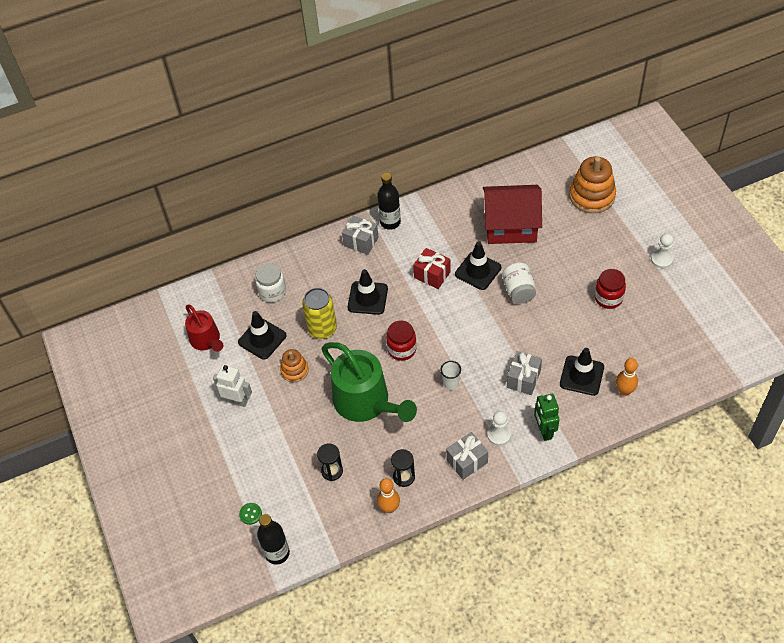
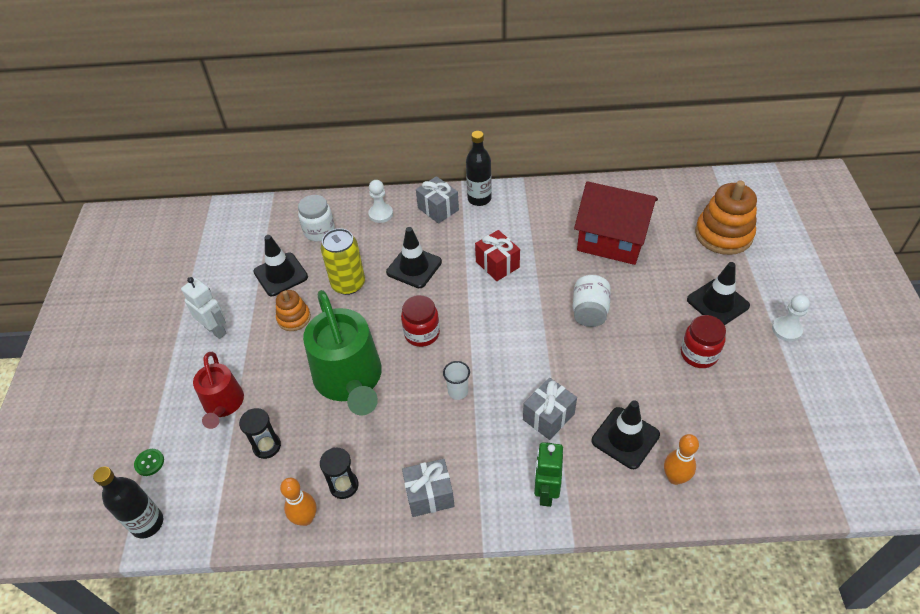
camera: 20 degrees right, 5 degrees down
red watering can [185,305,223,352] -> red watering can moved to [193,352,244,429]
black traffic cone [455,241,501,290] -> black traffic cone moved to [687,262,750,325]
white pawn [487,411,511,446] -> white pawn moved to [368,180,393,223]

